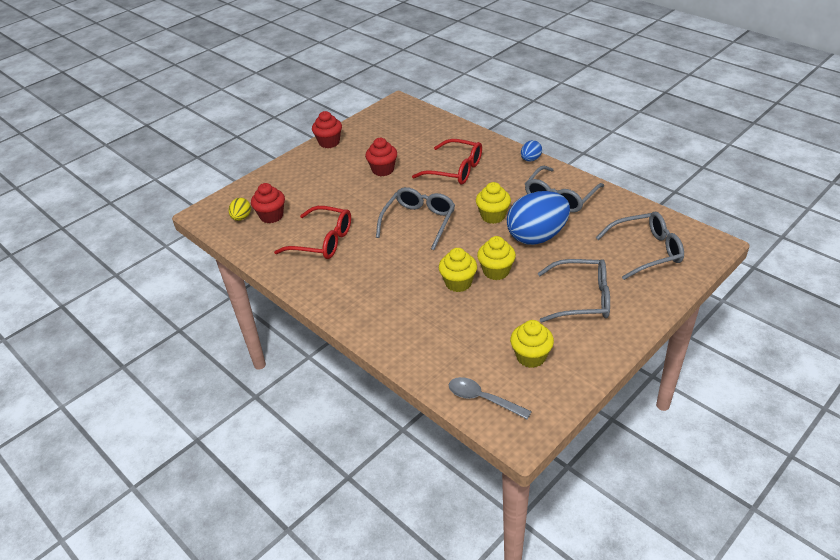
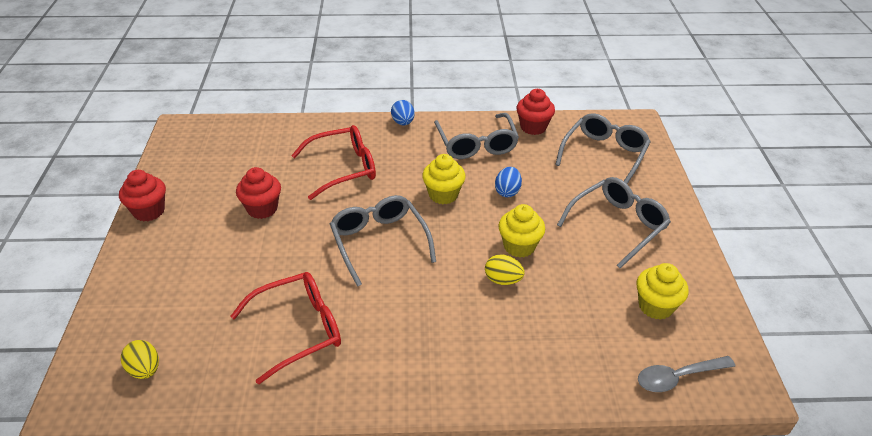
camera: 50 degrees left, 0 degrees up
red cupcake [251,183,285,223] -> red cupcake moved to [517,89,555,135]
yellow cupcake [439,248,477,292] -> yellow egg [485,255,525,285]
blue egg [507,191,570,245] -> blue egg [495,167,522,197], size x0.45

